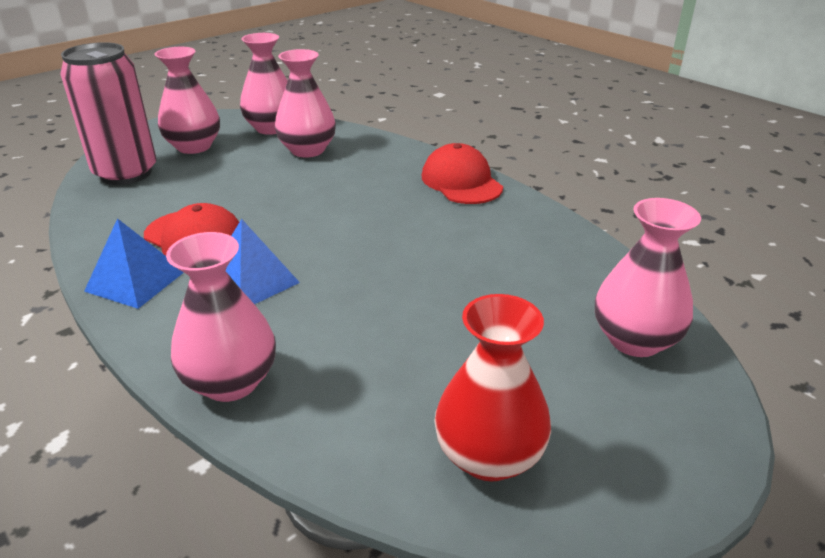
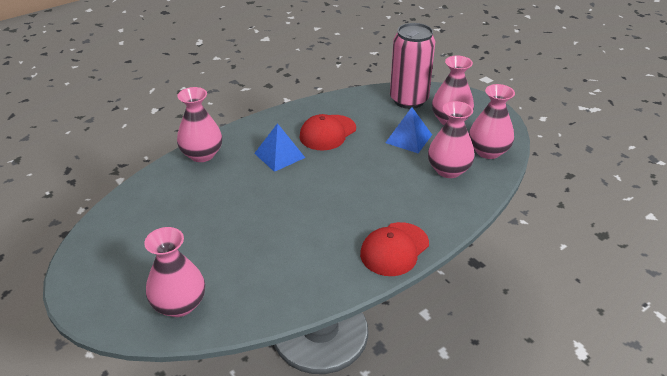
camera: 95 degrees right, 5 degrees up
blue pyramid [84,218,184,309] -> blue pyramid moved to [385,107,432,153]
red cap [422,143,503,204] -> red cap turned 150 degrees clockwise [360,222,429,276]
red vase [435,294,551,482] -> none

